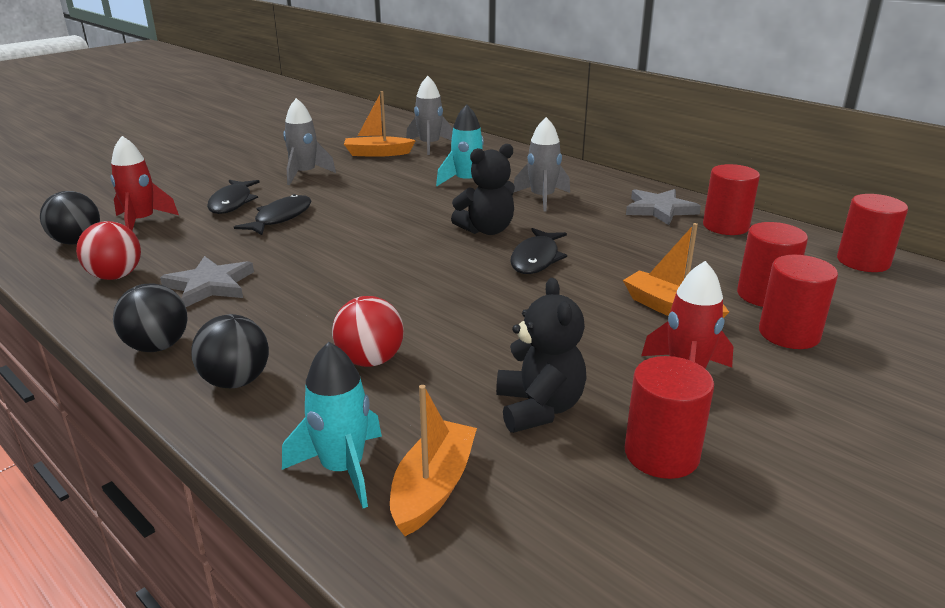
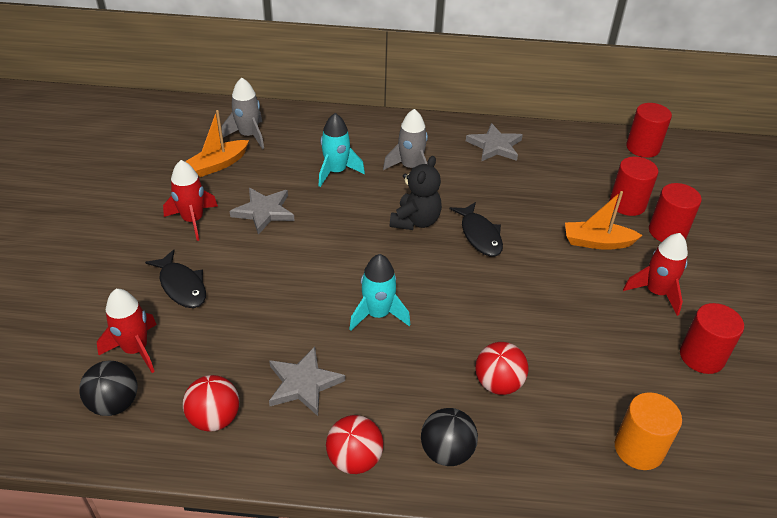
camera: 40 degrees left, 15 degrees up
black ball [113,283,188,352] -> red ball [326,415,383,474]
black fish [234,194,311,235] -> none
turquoise rocket [282,342,382,508] -> turquoise rocket moved to [349,254,410,331]
grey rocket [283,98,336,185] -> red rocket [163,160,218,241]
orange boat [390,385,477,536] -> orange cylinder [615,392,682,470]
black teddy bear [496,278,586,433] -> none
red cylinder [703,164,760,235] -> none
none -> grey star [230,188,295,235]

